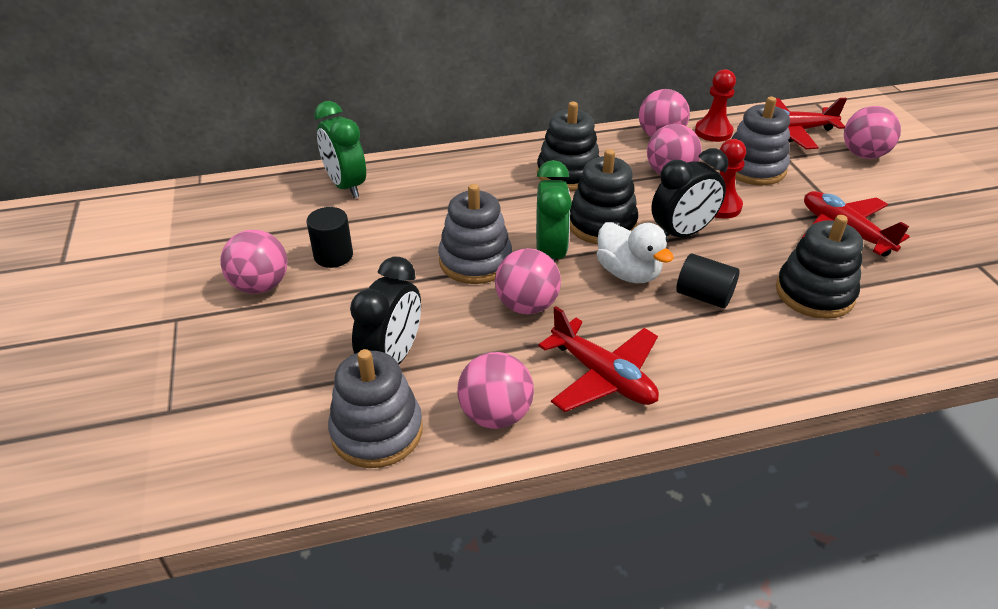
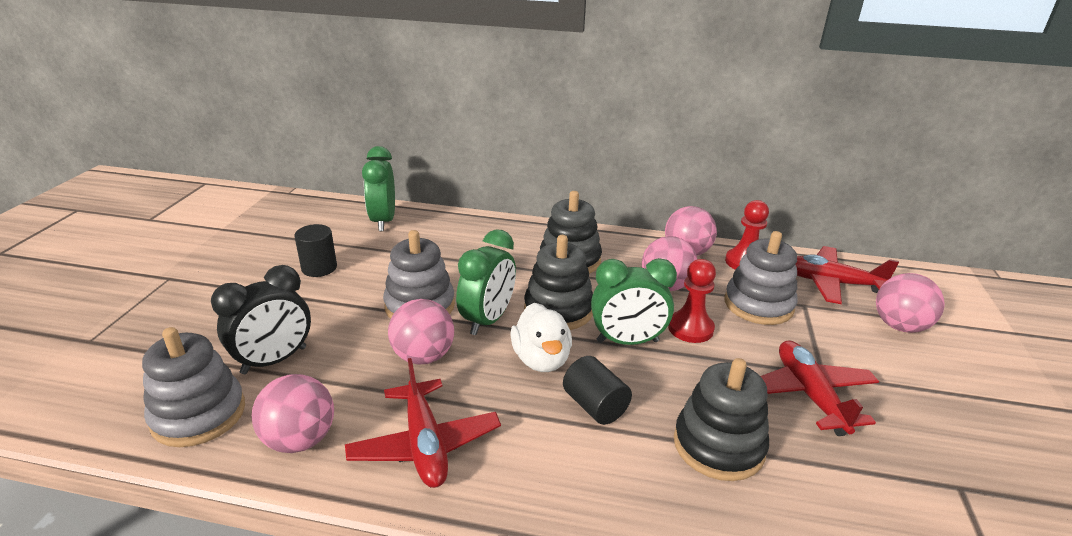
camera: 25 degrees right, 10 degrees down
pink ball [220,230,287,294] -> none
black clock [651,148,728,237] -> green clock [591,258,677,345]

